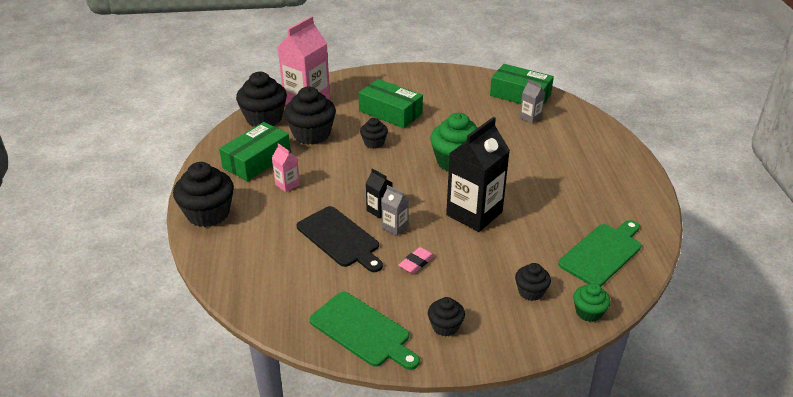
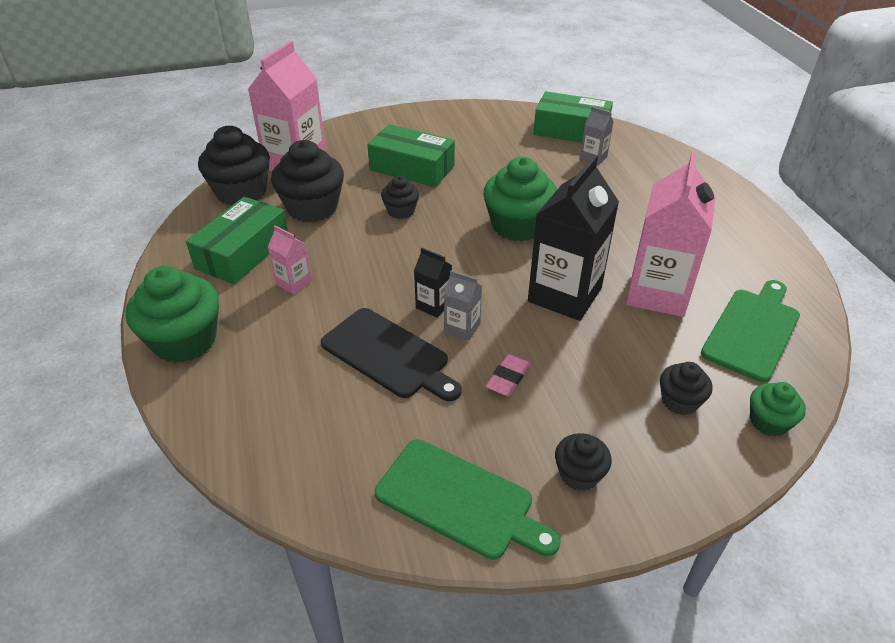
camera: 10 degrees left, 5 degrees up
black cupcake [173,162,234,227] -> green cupcake [126,266,219,363]
none -> pink carton [626,152,716,317]

